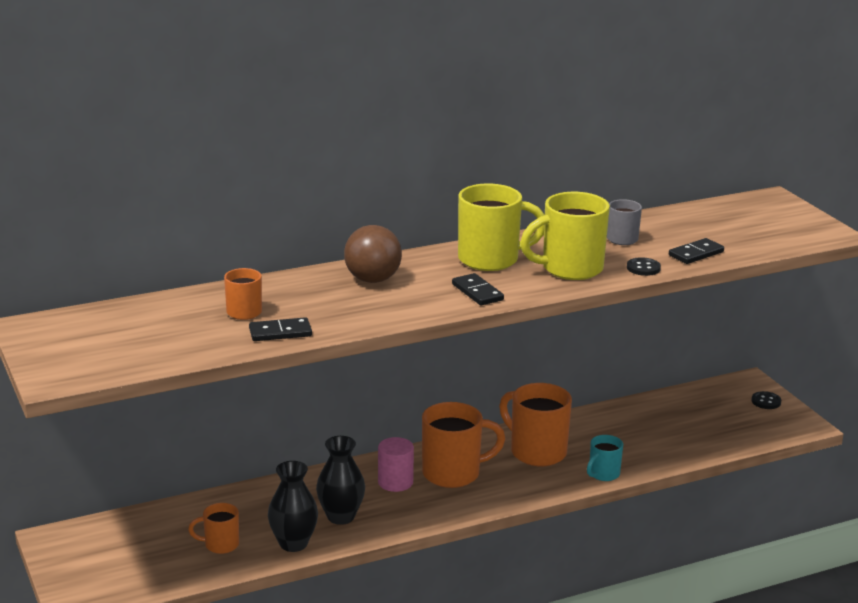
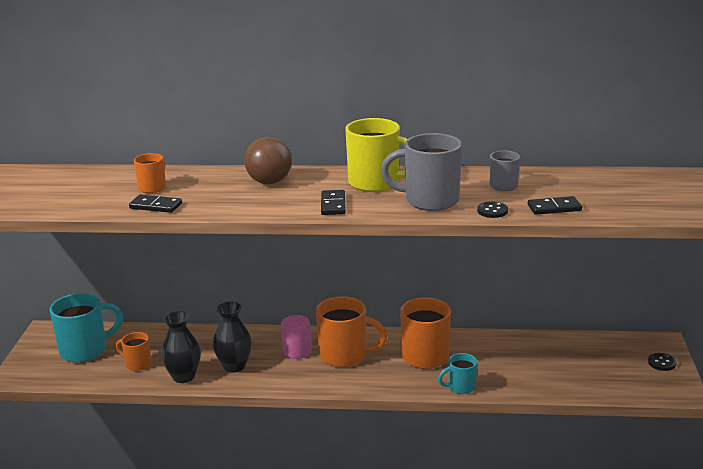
camera: 30 degrees right, 0 degrees up
yellow mug [520,192,610,280] -> grey mug [381,133,462,211]
none -> turquoise mug [50,293,123,363]

